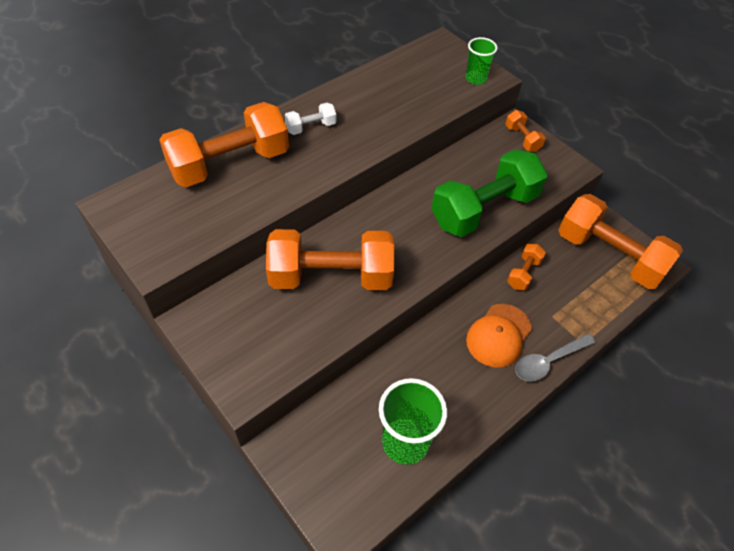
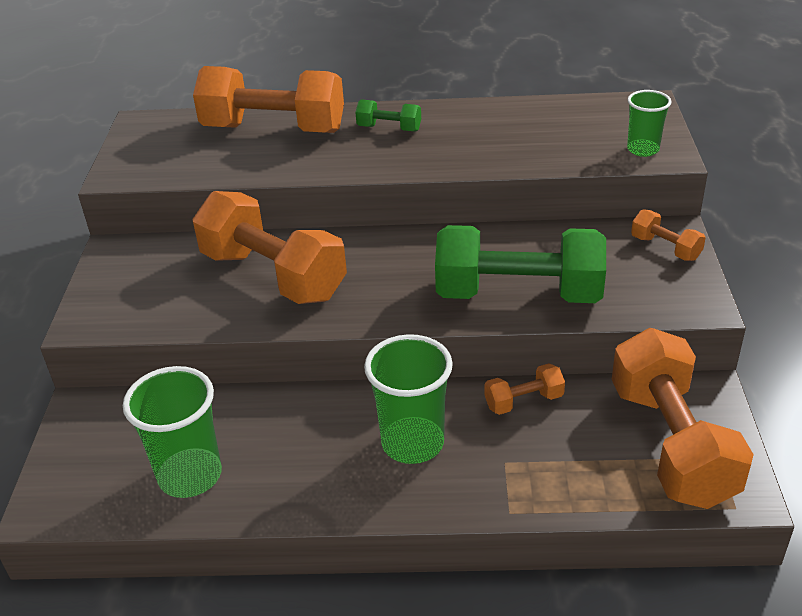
camera: 45 degrees right, 15 degrees down
white dumbbell [285,102,336,135] -> green dumbbell [355,99,421,132]
orange cap [466,304,532,367] -> green cup [364,334,453,464]
orange dumbbell [505,110,546,152] -> orange dumbbell turned 60 degrees counterclockwise [631,209,706,261]
grey spoon [515,334,596,382] -> none

